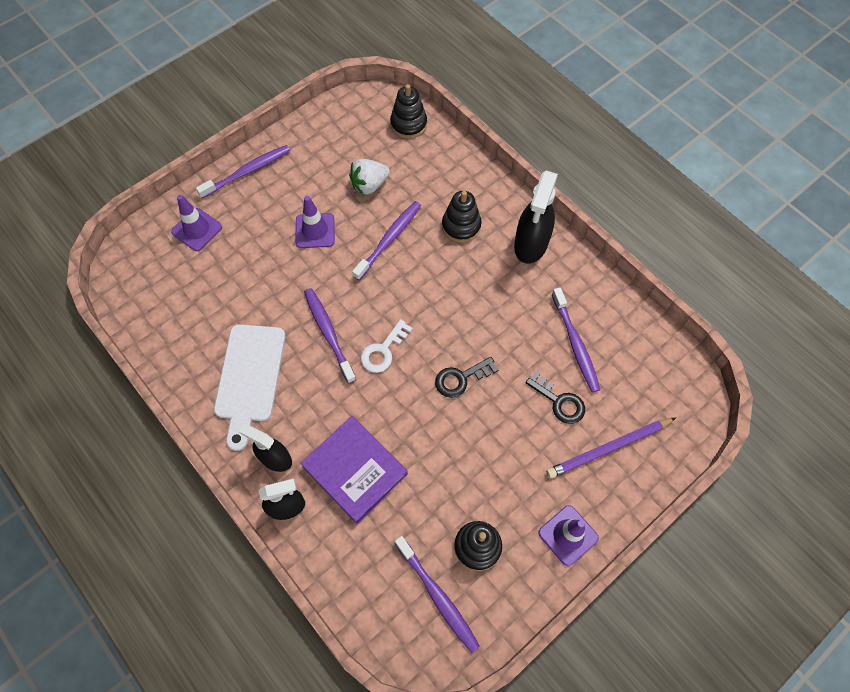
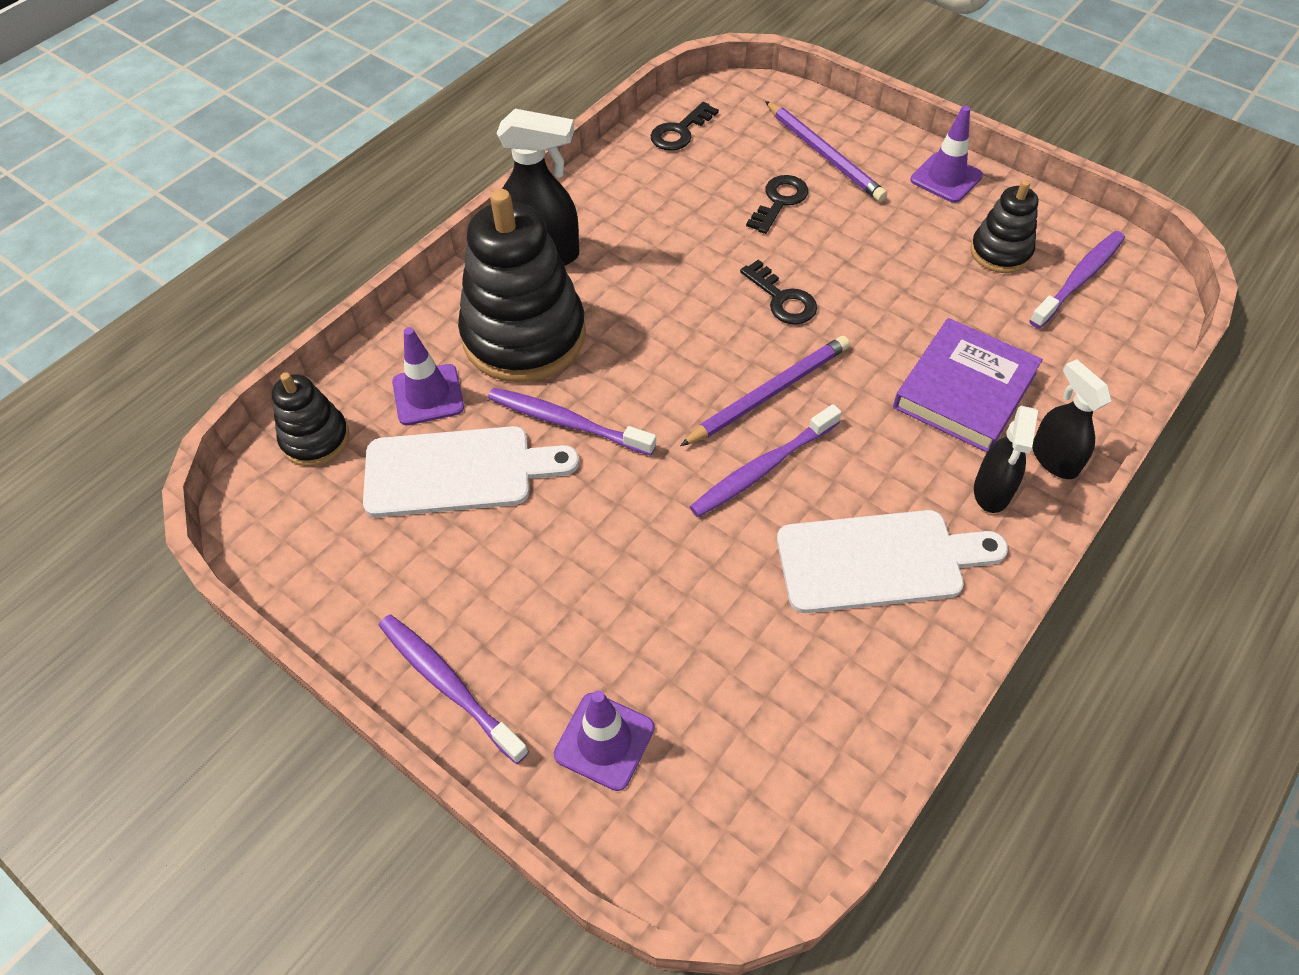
camera: 100 degrees left, 10 degrees down
purple traffic cone [295,196,335,248] -> purple traffic cone moved to [392,327,464,425]
white strawberry [349,159,390,195] -> white cutting board [363,426,579,517]
white key [360,319,413,373] -> purple pencil [680,336,850,446]
black stacking toy [442,191,482,243] -> black stacking toy [458,189,586,382], size x1.94
purple toothbrush [552,287,600,393] -> none
none -> black key [650,102,719,151]

